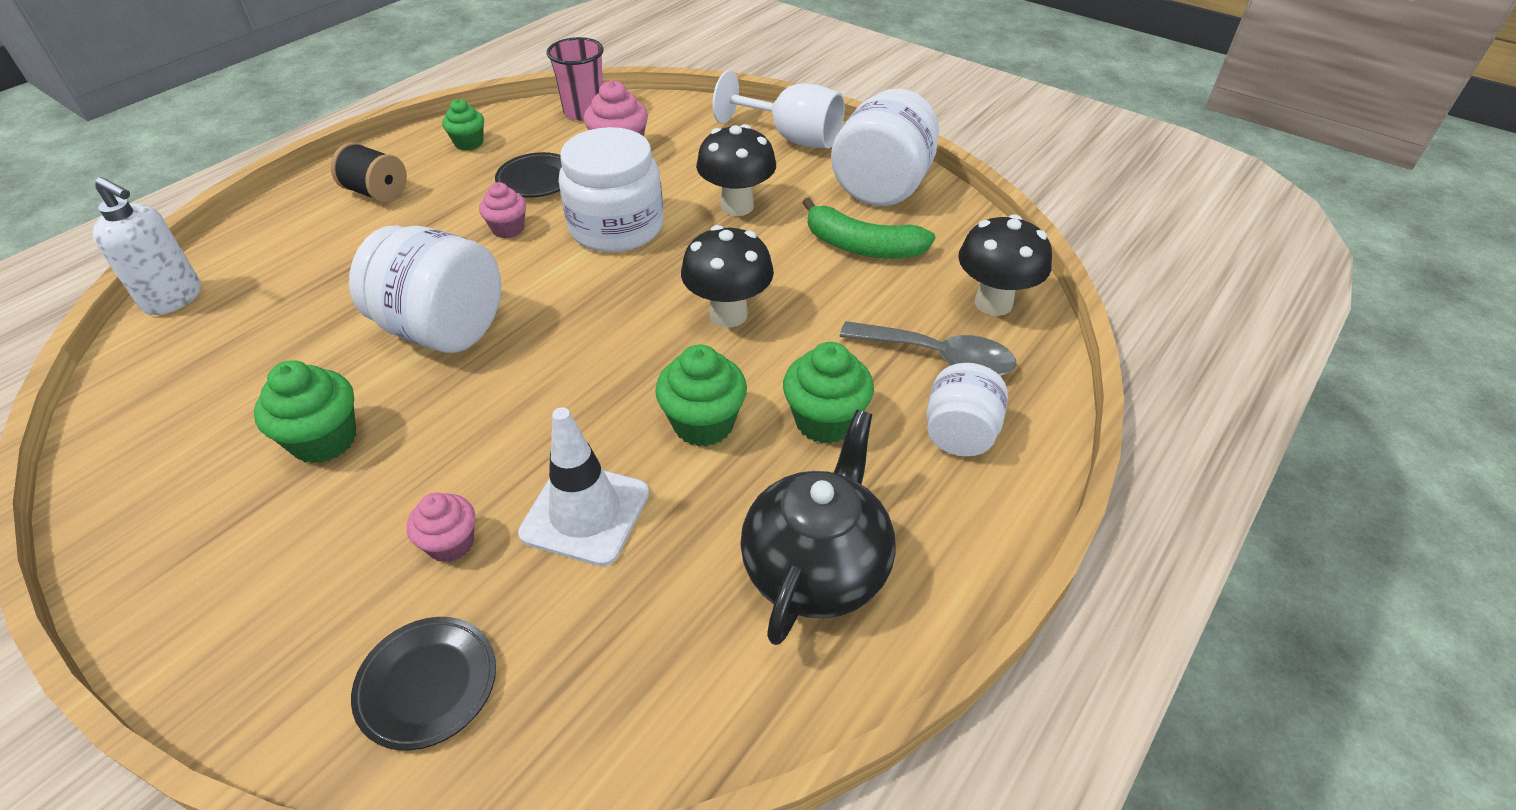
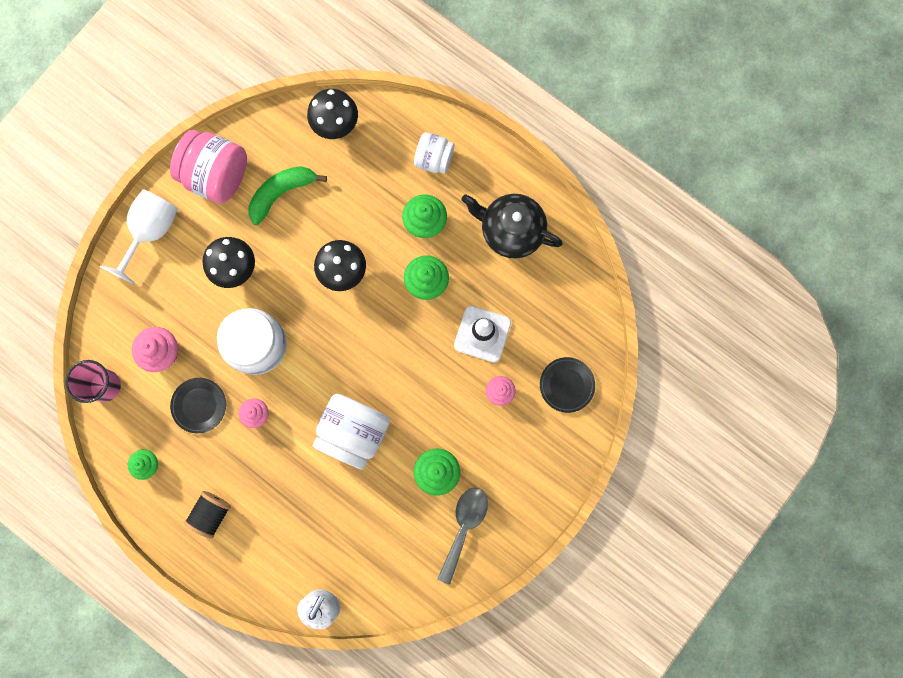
camera: 90 degrees left, 35 degrees up
green banana [802,197,935,259] -> green banana turned 150 degrees counterclockwise [248,166,327,225]
white jar [831,89,939,206] -> pink jar [170,130,247,204]
grey spoon [840,321,1016,375] -> grey spoon moved to [438,488,488,584]

